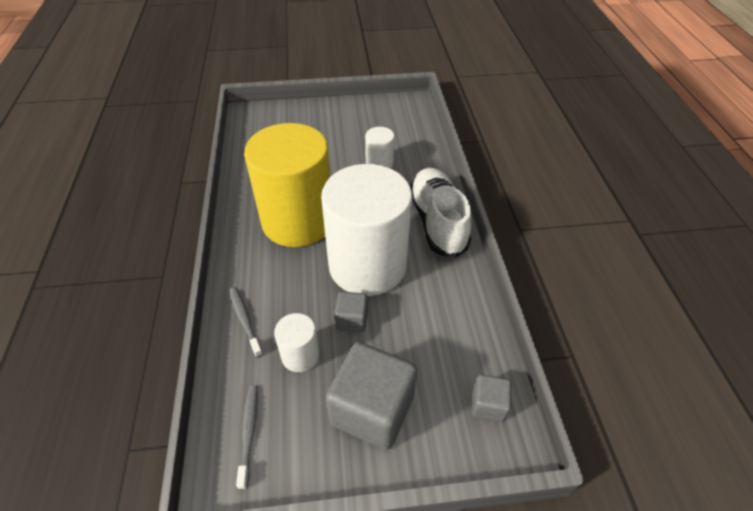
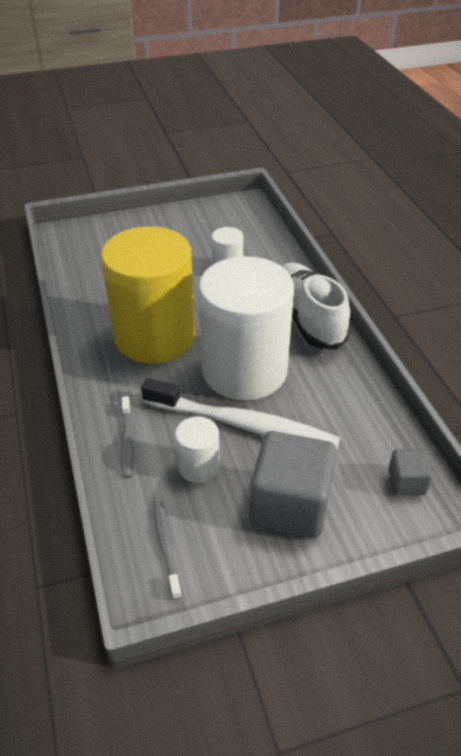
camera: 10 degrees left, 5 degrees down
grey toothbrush [229,287,263,358] -> grey toothbrush turned 150 degrees counterclockwise [121,396,134,478]
grey cube [335,292,368,332] -> white toothbrush [141,378,340,451]

